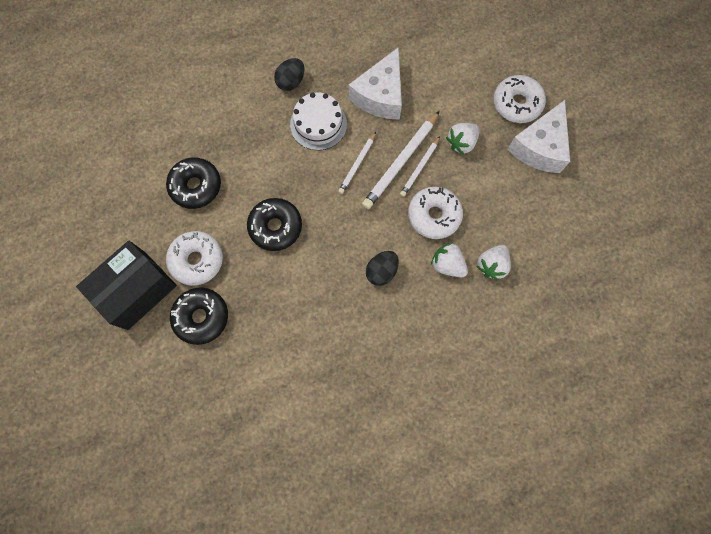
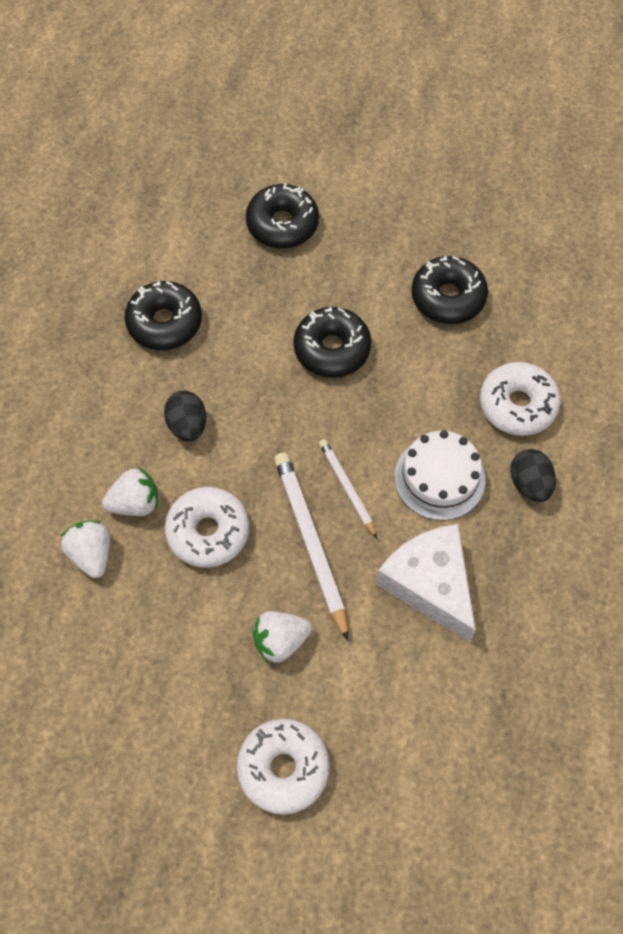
camera: 125 degrees right, 10 degrees down
black box [76,241,177,330] -> none
white donut [166,231,223,286] -> white donut moved to [480,362,561,436]
white pencil [400,136,440,197] -> none
white strawberry [446,123,480,155] -> white strawberry turned 105 degrees counterclockwise [253,611,312,664]
white cheese [507,100,570,173] -> none
none -> black donut [124,281,202,350]

